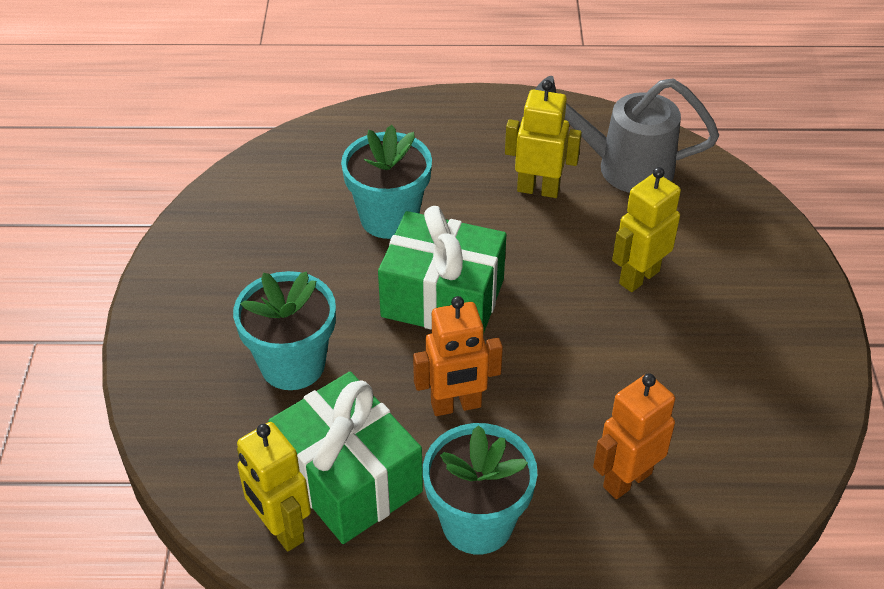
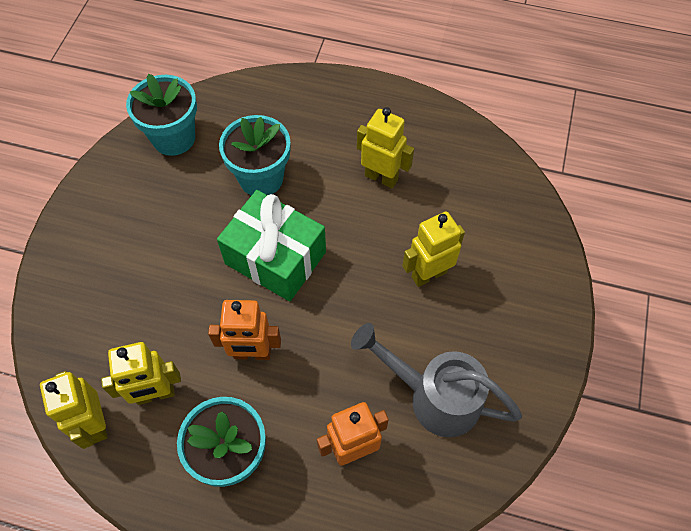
camera: 15 degrees right, 15 degrees up
turquoise flower pot [233,271,336,390] -> turquoise flower pot moved to [126,74,197,156]
green gift [268,372,423,544] -> yellow robot [101,342,181,405]
grey watering can [535,76,719,193] -> grey watering can moved to [351,323,522,437]

